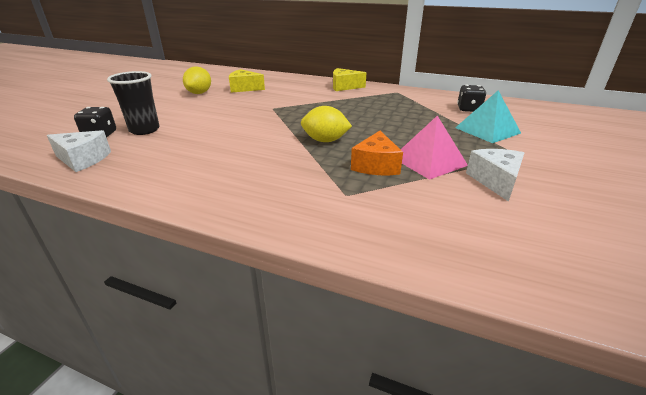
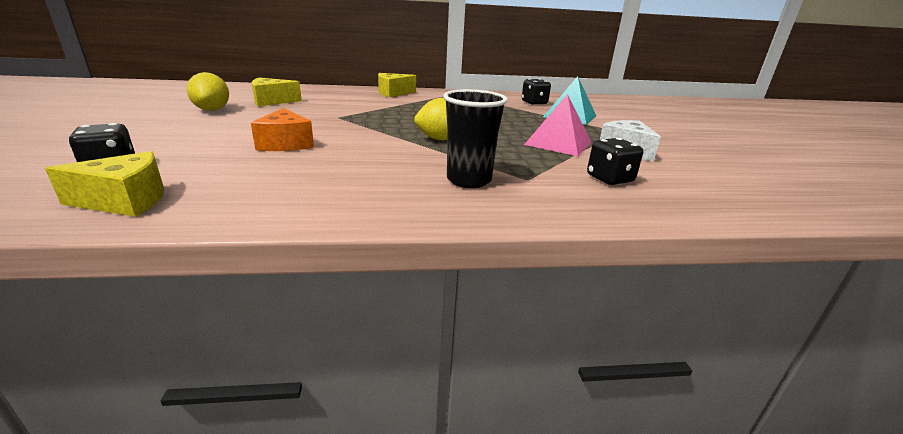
camera: 30 degrees left, 5 degrees down
white cheese [47,130,111,172] -> yellow cheese [45,151,164,217]
black cup [107,71,159,135] -> black cup moved to [443,89,508,188]
orange cheese [351,131,403,175] -> orange cheese moved to [251,108,314,151]
none -> black dice [587,138,643,185]

